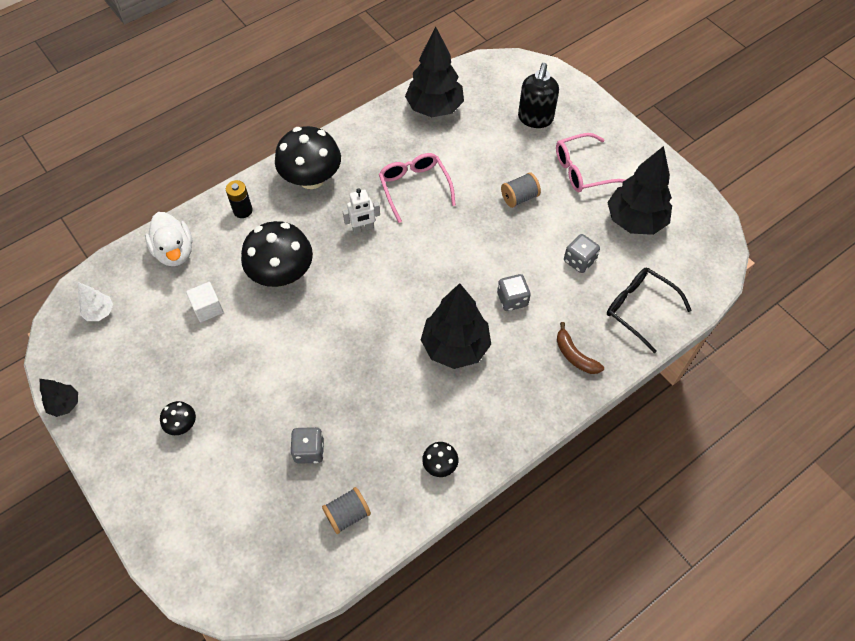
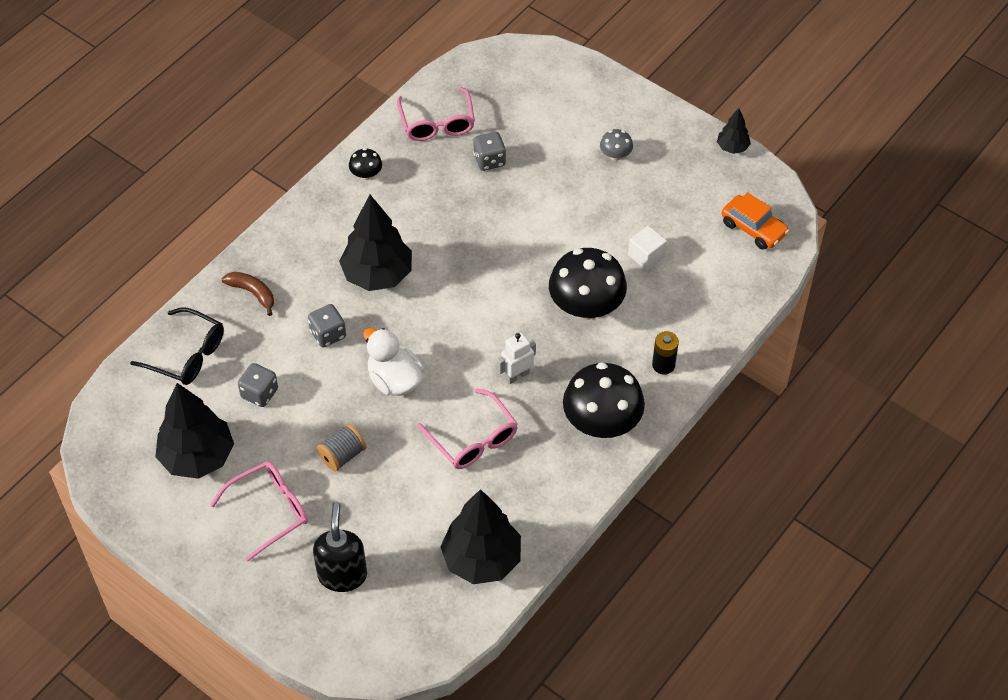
camera: 165 degrees right, 5 degrees down
white tree [78,282,113,321] -> orange car [722,192,789,250]
white duck [145,212,193,266] -> white duck moved to [363,328,424,396]
black mushroom [160,401,196,435] -> grey mushroom [600,129,633,161]
grey spool [322,487,371,534] -> pink glasses [397,87,475,141]

